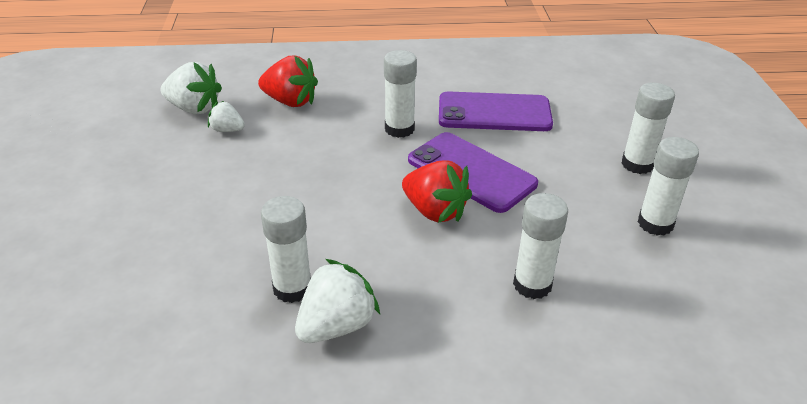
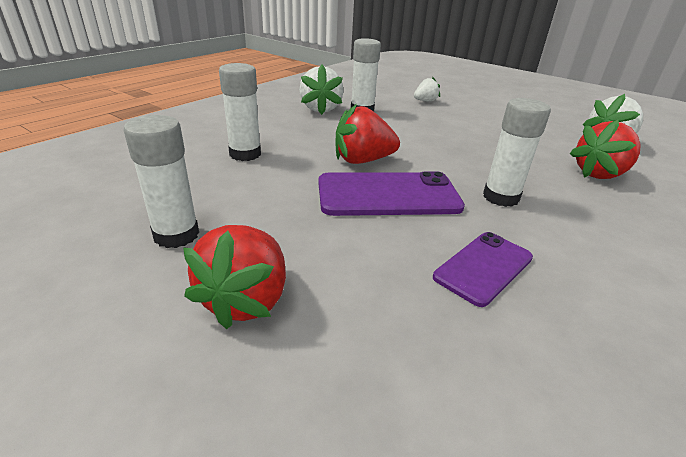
camera: 130 degrees right, 5 degrees down
white strawberry [208,101,245,132] -> white strawberry moved to [414,77,440,102]
purple phone [439,91,553,131] -> purple phone [433,232,533,307], size x0.63
white glue stick [621,83,675,174] -> red strawberry [183,225,286,329]

